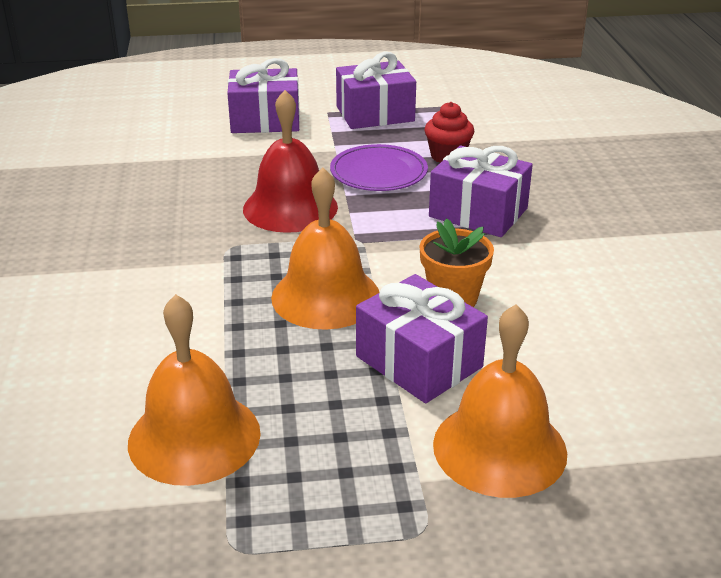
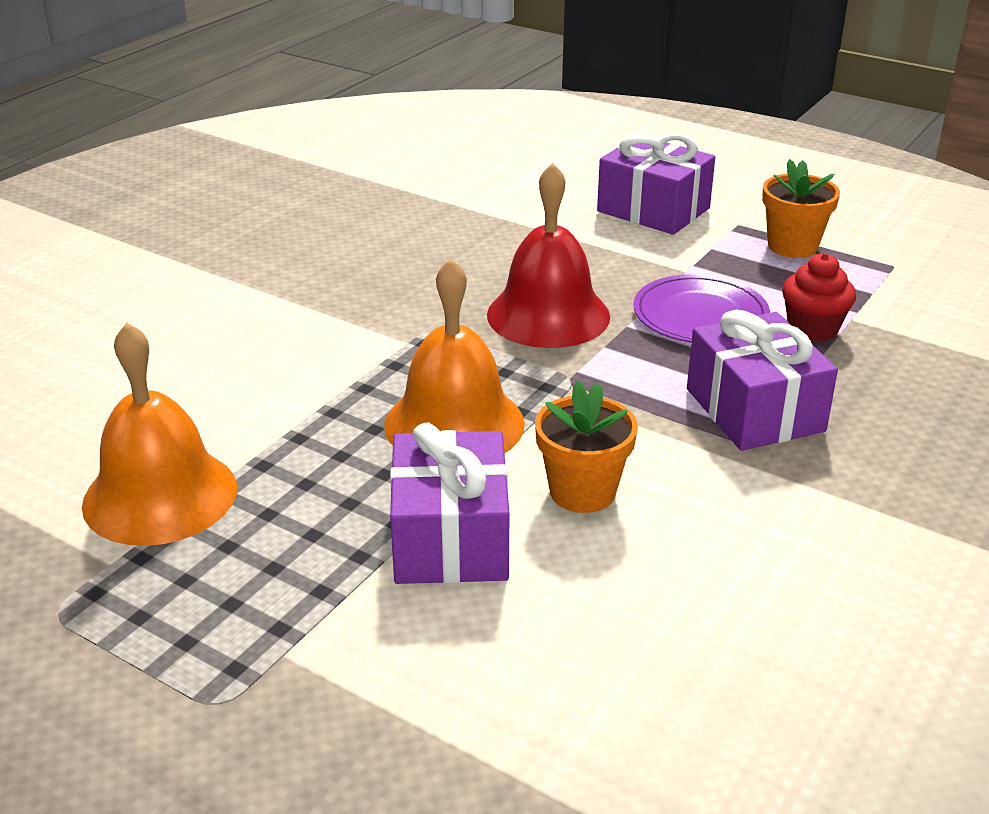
camera: 40 degrees right, 0 degrees up
purple gift [336,52,416,129] -> orange flower pot [762,159,840,258]
orange bell [433,304,567,498] -> none

